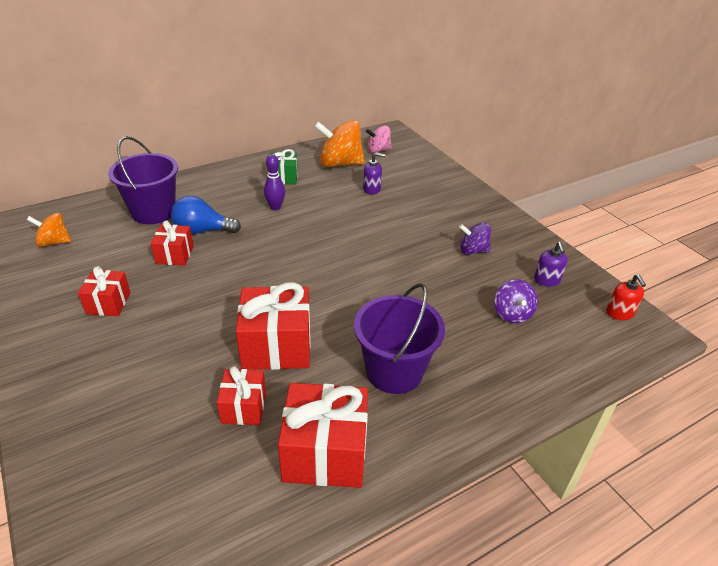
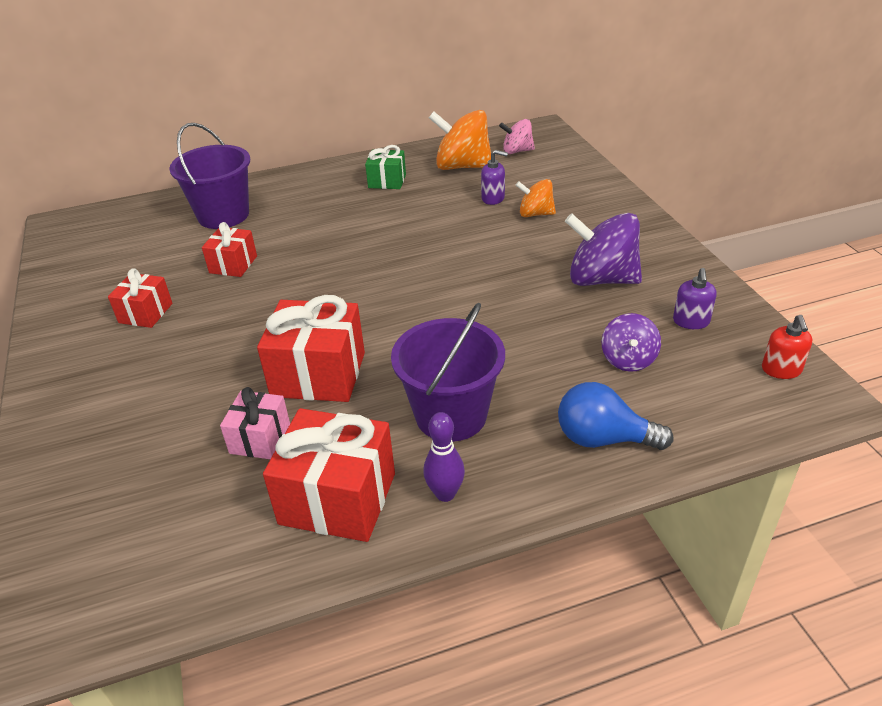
camera: 15 degrees right, 0 degrees up
orange spinning top [27,212,71,247] -> orange spinning top moved to [516,179,556,217]
blue light bulb [171,196,241,234] -> blue light bulb moved to [558,382,673,450]
red gift [217,366,266,425] -> pink gift [220,387,290,459]
purple bowling pin [264,154,285,210] -> purple bowling pin moved to [423,412,465,502]
purple spinning top [459,222,491,255] -> purple spinning top [565,213,642,286], size x1.74

